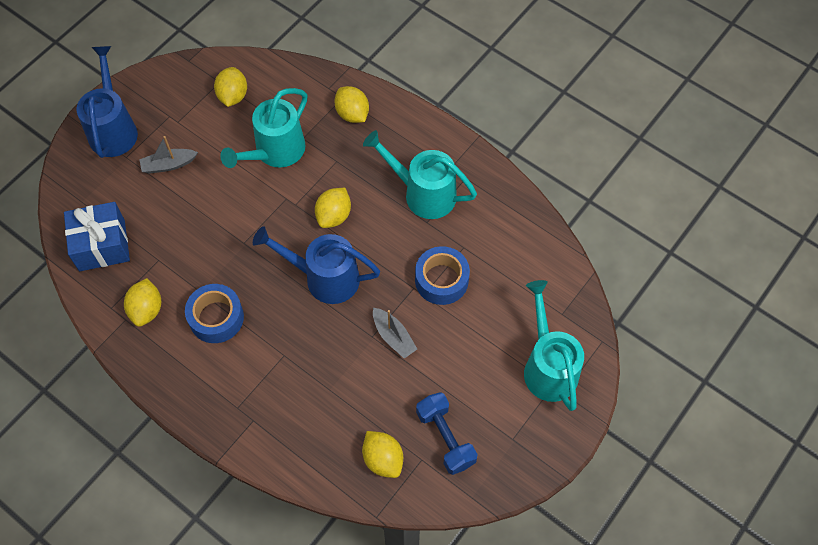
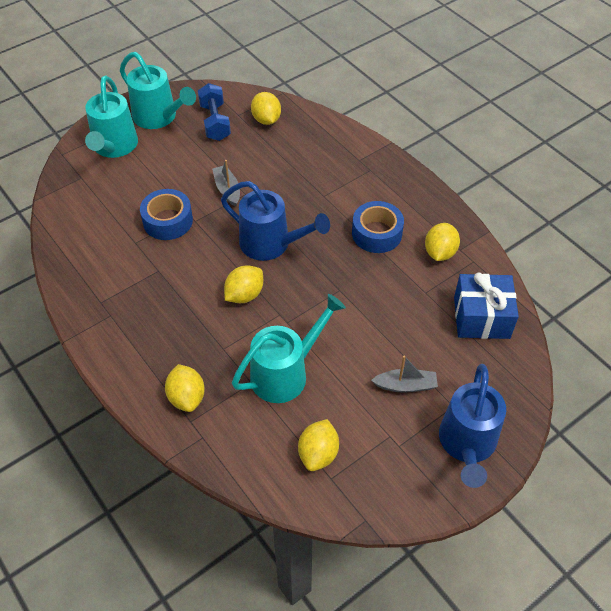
camera: 165 degrees left, 10 degrees down
turquoise watering can [363,130,477,219] -> turquoise watering can moved to [120,52,196,129]

